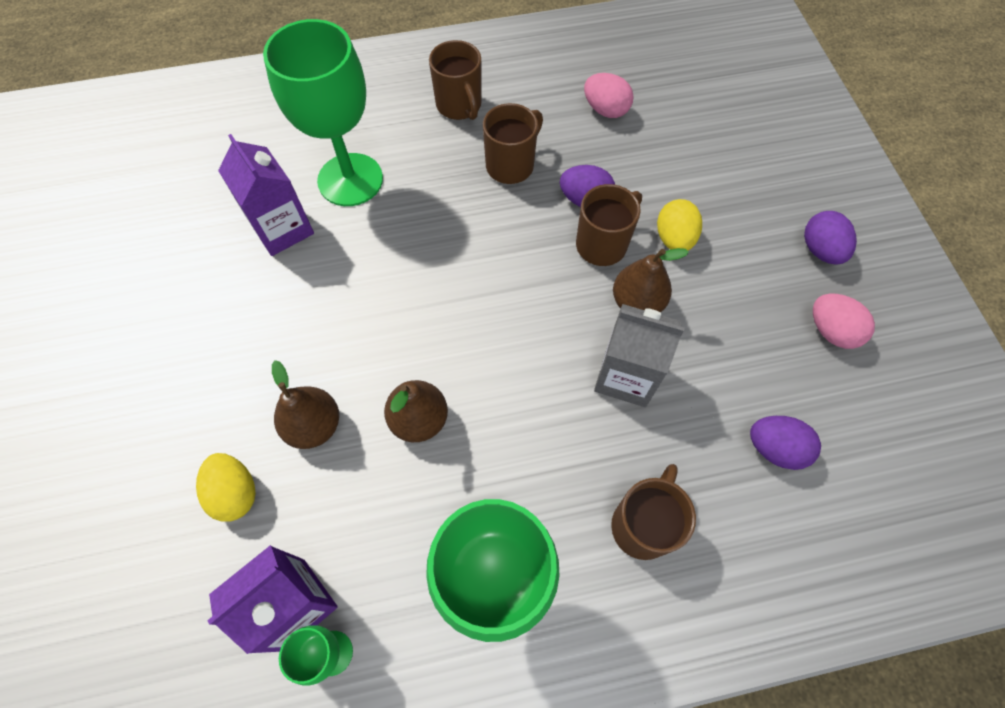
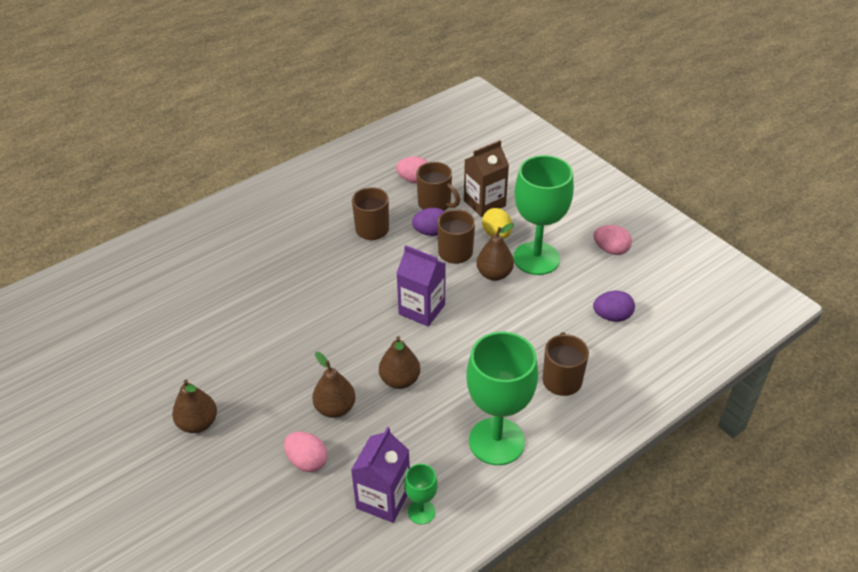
camera: 25 degrees left, 20 degrees down
yellow egg [196,453,256,522] -> pink egg [284,432,327,472]
purple carton [218,134,314,256] -> purple carton moved to [396,245,446,327]
green goblet [263,19,383,206] -> green goblet moved to [513,155,574,275]
brown mug [429,40,481,120] -> brown mug moved to [416,162,460,211]
grey carton [594,304,685,407] -> none
purple egg [804,211,857,265] -> none
none -> brown pear [172,380,217,433]
none -> brown carton [464,140,509,217]

